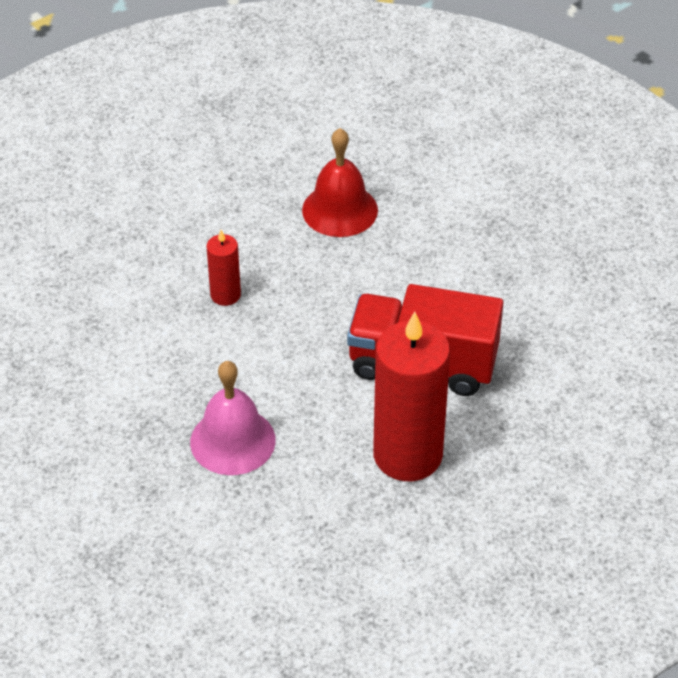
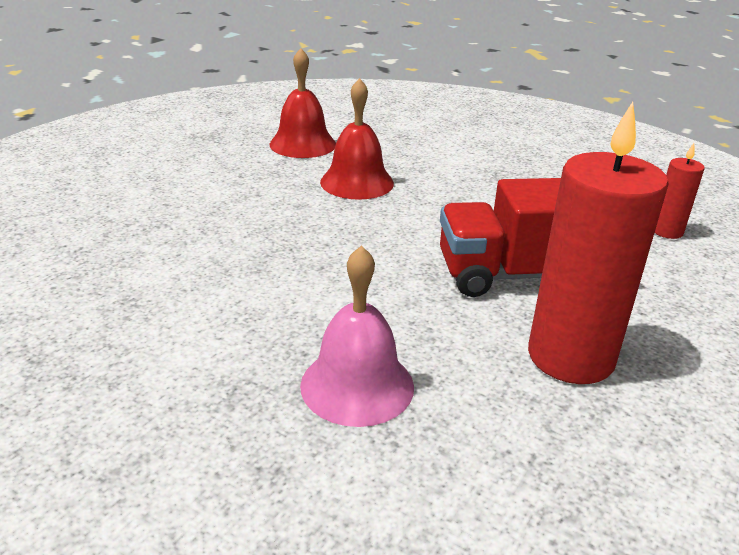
camera: 20 degrees left, 15 degrees down
red candle [207,230,241,306] -> red candle moved to [655,143,705,239]
none -> red bell [270,48,336,158]

